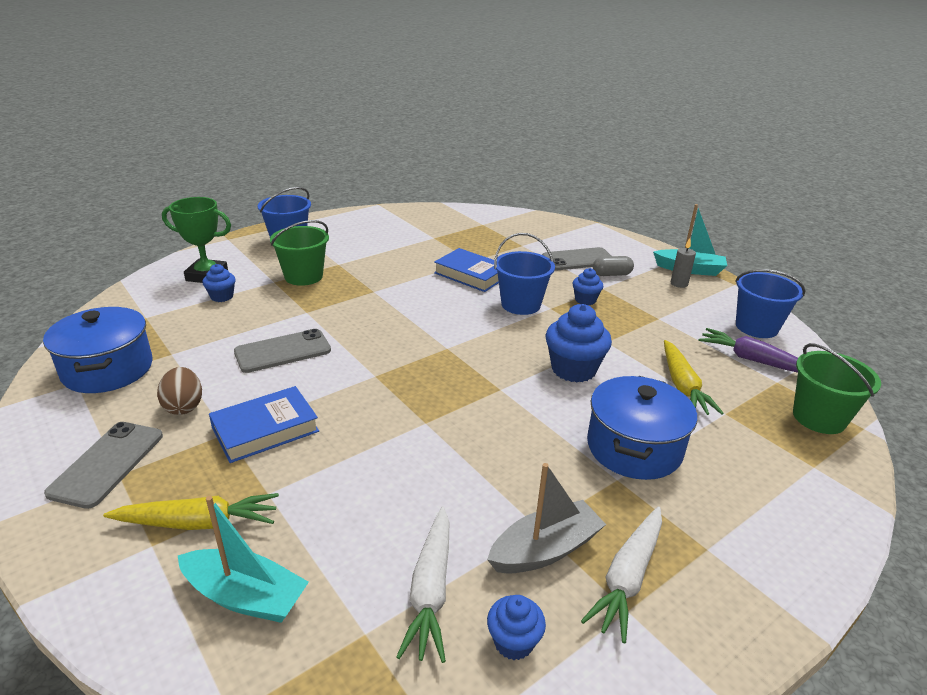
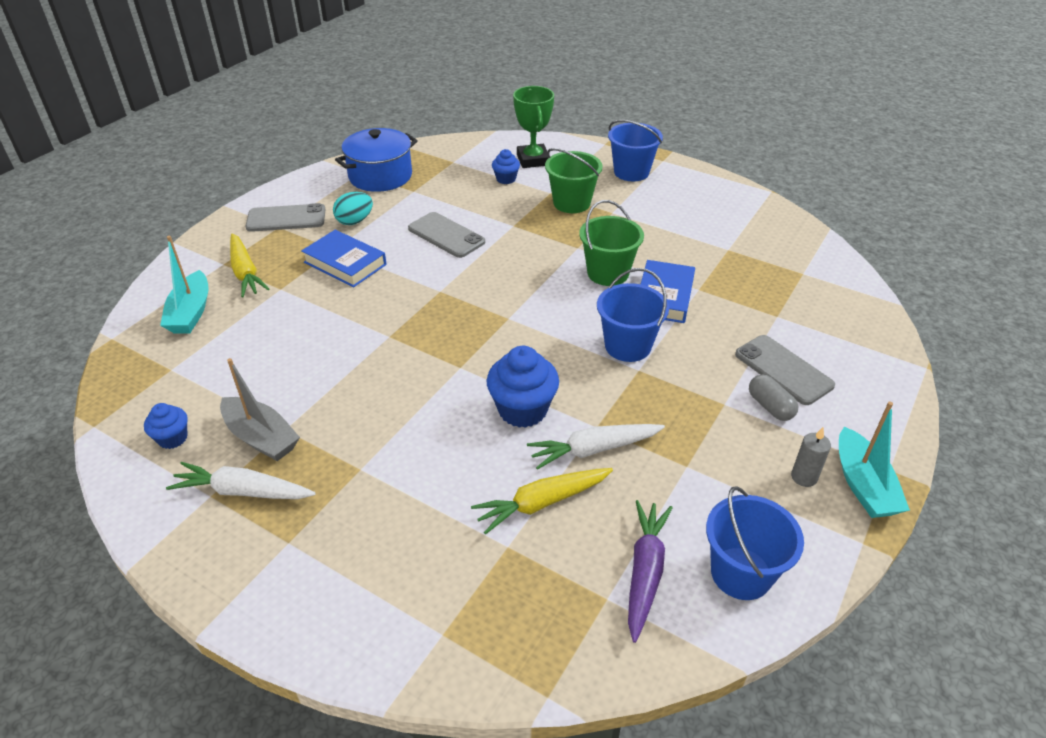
camera: 70 degrees right, 10 degrees up
brown egg [157,367,202,415] -> turquoise egg [333,192,373,225]
white carrot [396,507,449,663] -> white carrot moved to [527,424,665,470]
blue cupcake [573,268,603,305] -> none
blue pot [587,376,697,480] -> none
green bucket [793,343,881,434] -> green bucket moved to [579,200,644,286]

